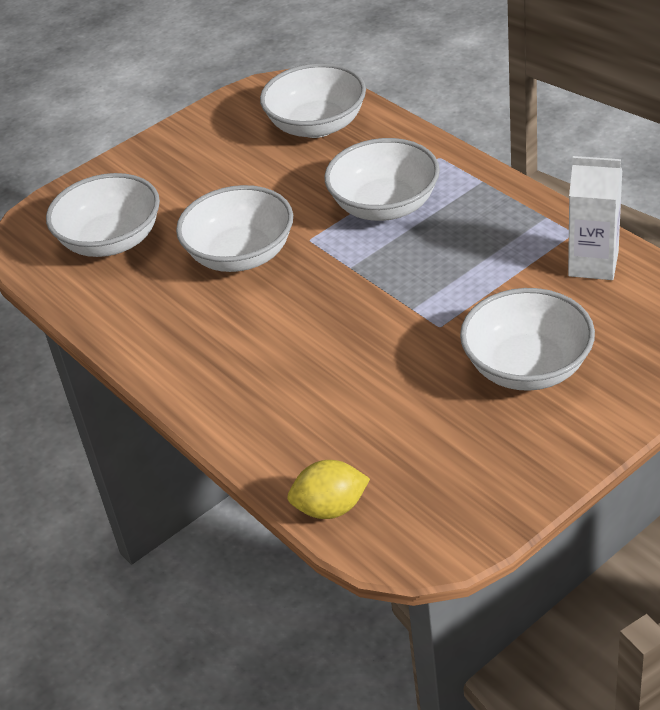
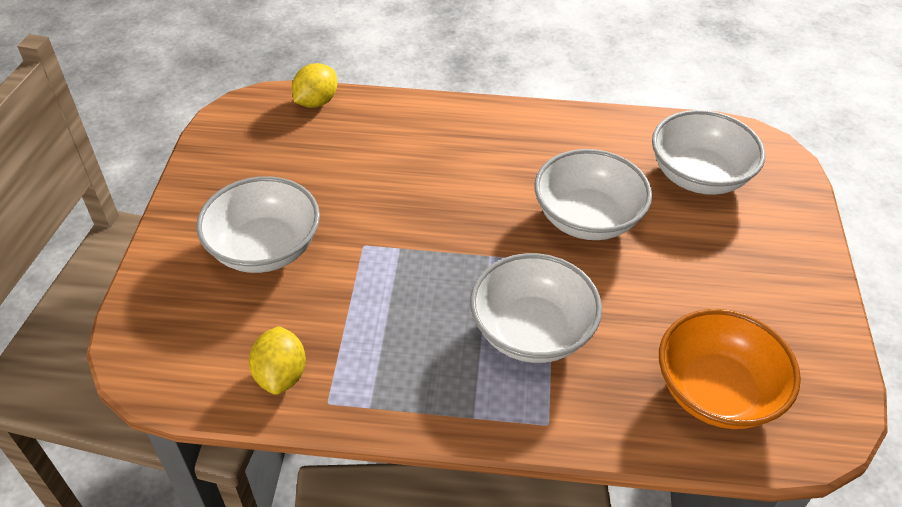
camera: 130 degrees right, 5 degrees up
white bowl [260,63,366,138] -> orange bowl [659,309,801,429]
white carton [568,156,622,280] -> yellow lemon [249,326,306,395]

